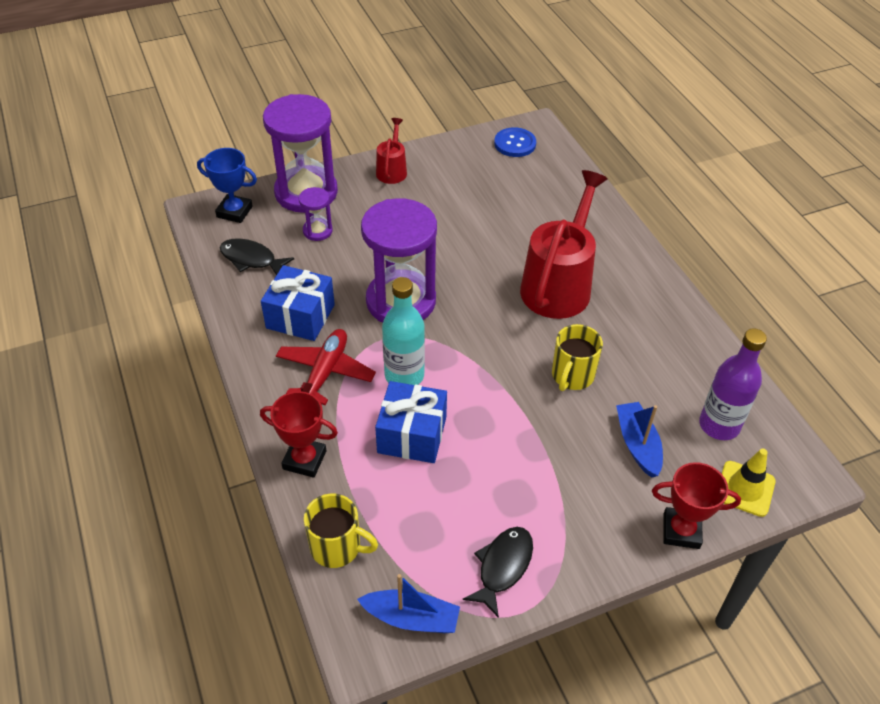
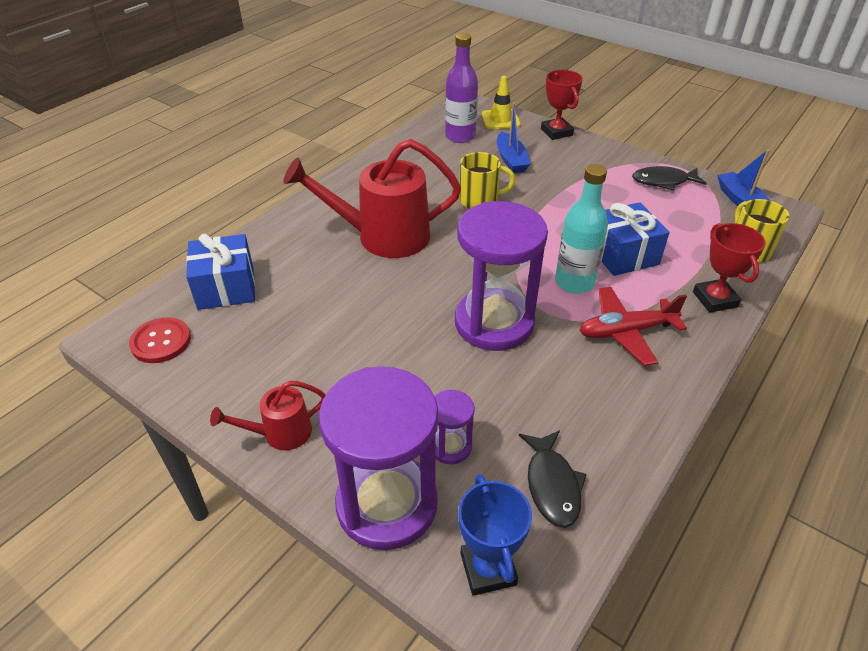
camera: 120 degrees left, 5 degrees down
blue gift [261,265,335,341] -> blue gift moved to [186,233,255,310]
blue button [494,127,536,157] -> red button [129,317,191,363]
blue boat [616,402,663,478] -> blue boat turned 60 degrees counterclockwise [497,102,531,173]

